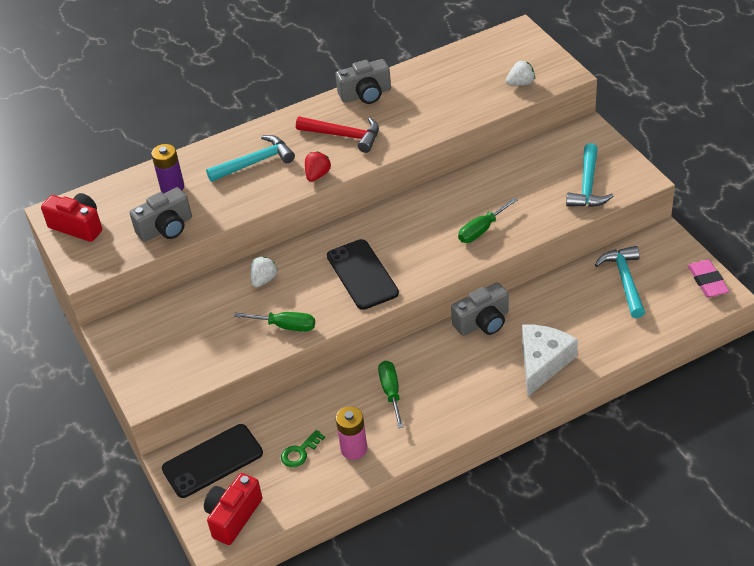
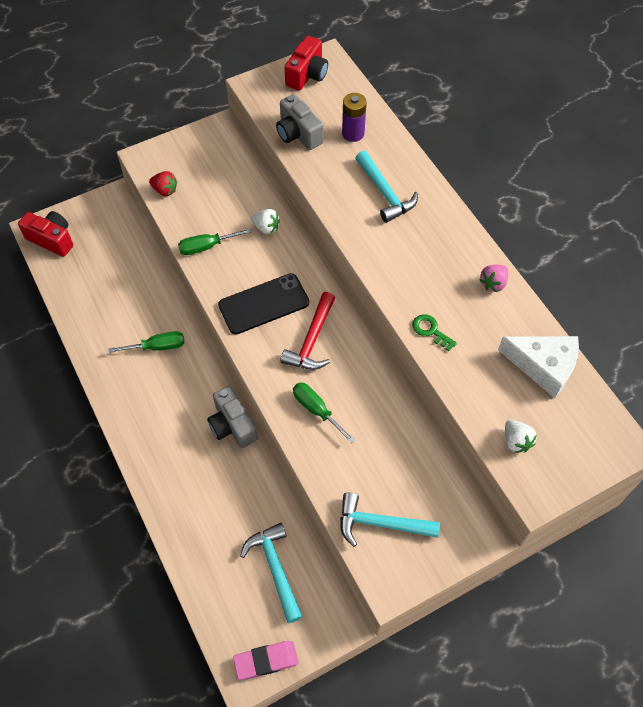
camera: 85 degrees right, 15 degrees up
black phone [162,424,263,498] -> none
green screwdriver [234,312,315,332] -> green screwdriver turned 60 degrees clockwise [178,228,251,255]
green key [281,430,325,467] -> green key moved to [412,314,457,351]
red hammer [296,117,379,153] -> red hammer moved to [280,292,335,370]
red strawberry [305,151,331,182] -> red strawberry moved to [149,171,177,196]
grey camera [335,59,391,104] -> pink strawberry [479,265,508,292]
pink battery [336,406,367,460] -> none
white cheese [522,324,578,396] -> white cheese moved to [498,336,579,398]
turquoise hammer [595,246,645,318] -> turquoise hammer turned 105 degrees counterclockwise [240,523,302,623]

